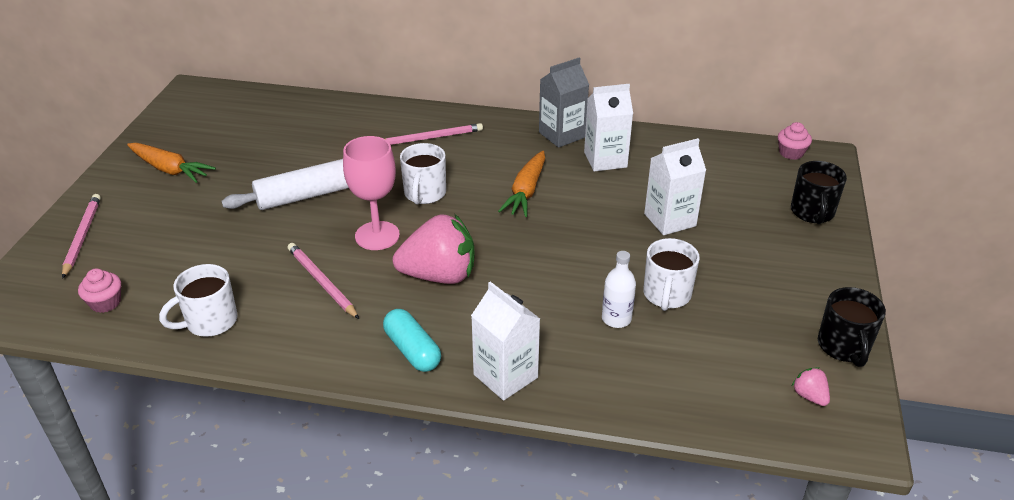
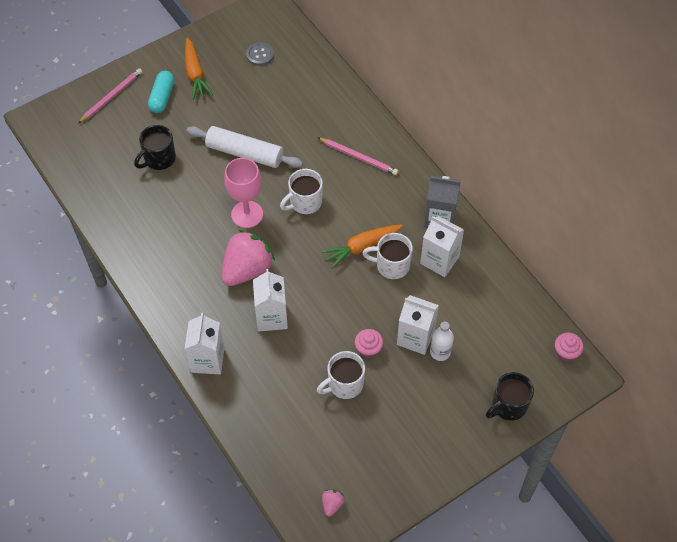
camera: 45 degrees right, 20 degrees up
pink cupcake [78,269,121,313] -> pink cupcake moved to [355,329,383,358]
white mug [159,264,238,337] -> white mug moved to [363,233,413,279]
pink pencil [288,243,359,319] -> none
turquoise capsule [383,309,441,372] -> turquoise capsule moved to [148,71,174,113]
pink strawberry [393,214,475,284] -> pink strawberry turned 90 degrees counterclockwise [222,230,275,286]
white bottle [602,251,636,328] -> white bottle moved to [430,322,454,361]
black mug [818,287,886,367] -> black mug moved to [134,125,176,170]
none -> grey button [246,42,274,66]
none -> white carton [253,269,288,331]

